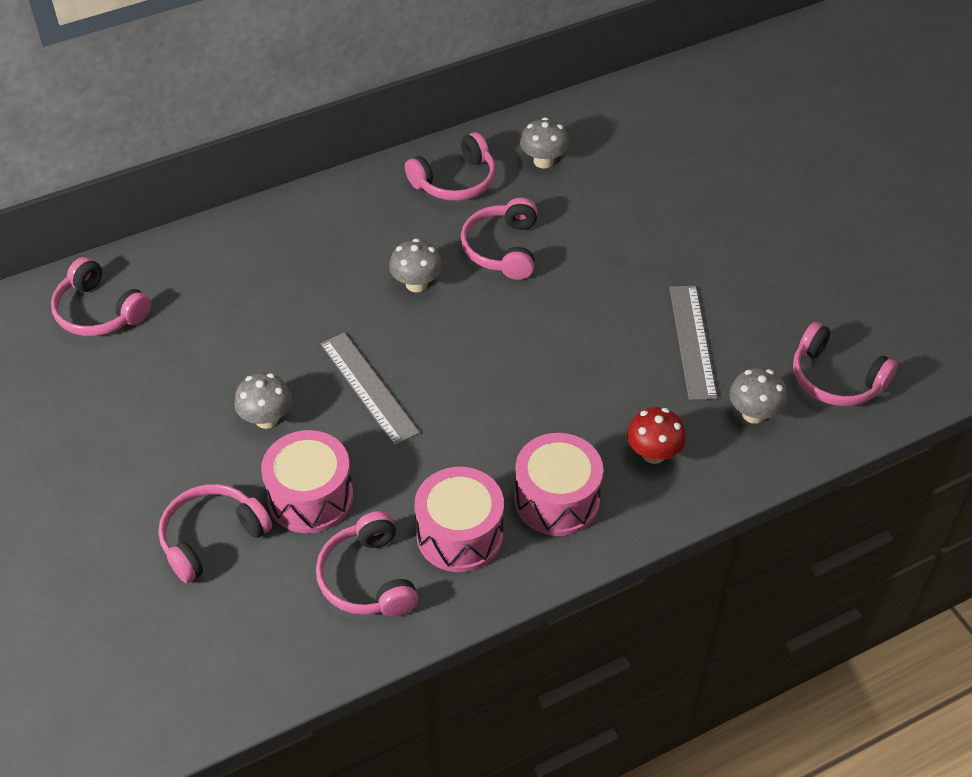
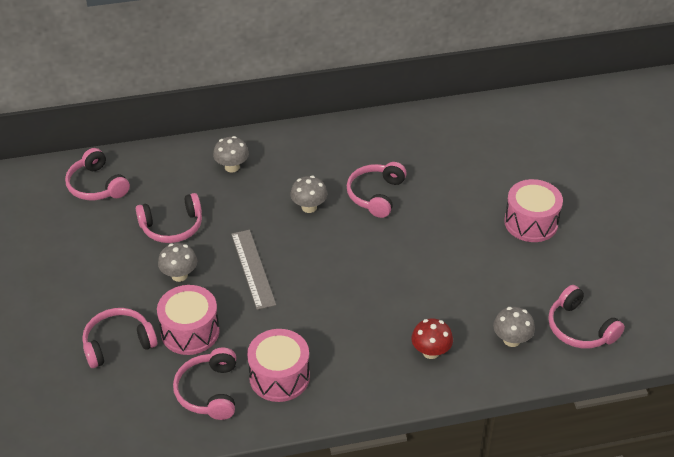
camera: 15 degrees right, 5 degrees down
pink headphones [405,132,496,201] -> pink headphones moved to [136,193,202,243]
pink drum [515,433,603,536] -> pink drum moved to [504,179,563,242]
grey mushroom [520,117,569,168] -> grey mushroom moved to [213,136,249,172]
grey ruler [669,286,717,400] -> none

